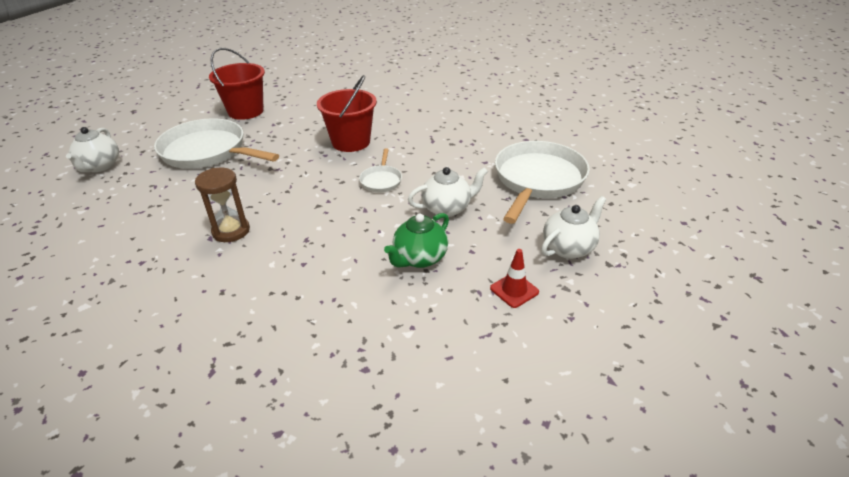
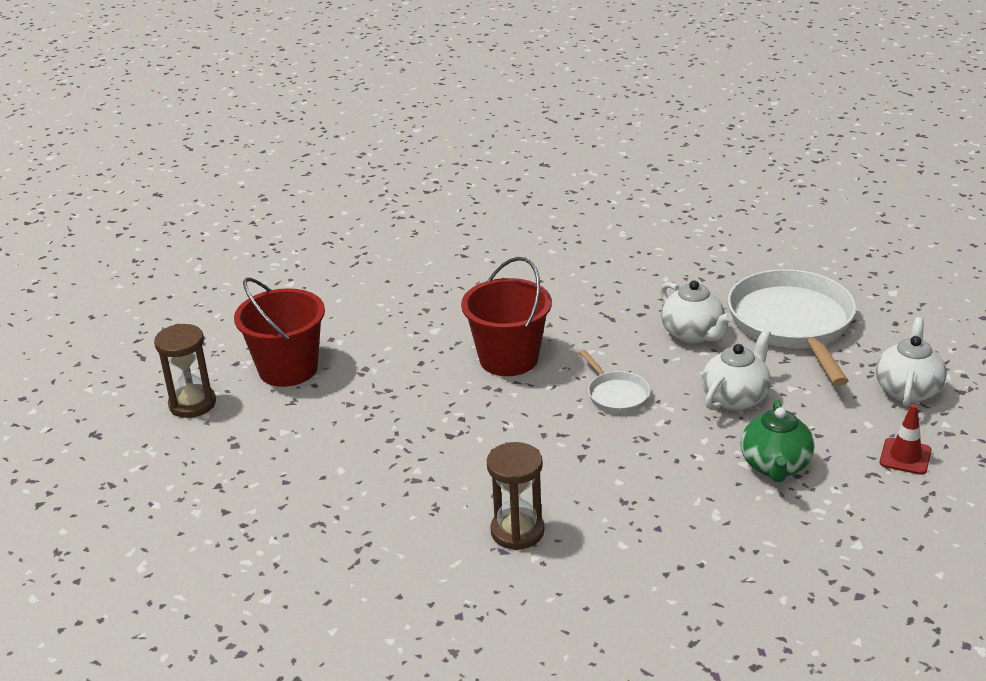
camera: 30 degrees left, 5 degrees down
white teapot [66,127,119,172] -> white teapot moved to [660,280,733,343]
white pan [154,118,279,169] -> none
none -> brown hourglass [154,324,216,418]

